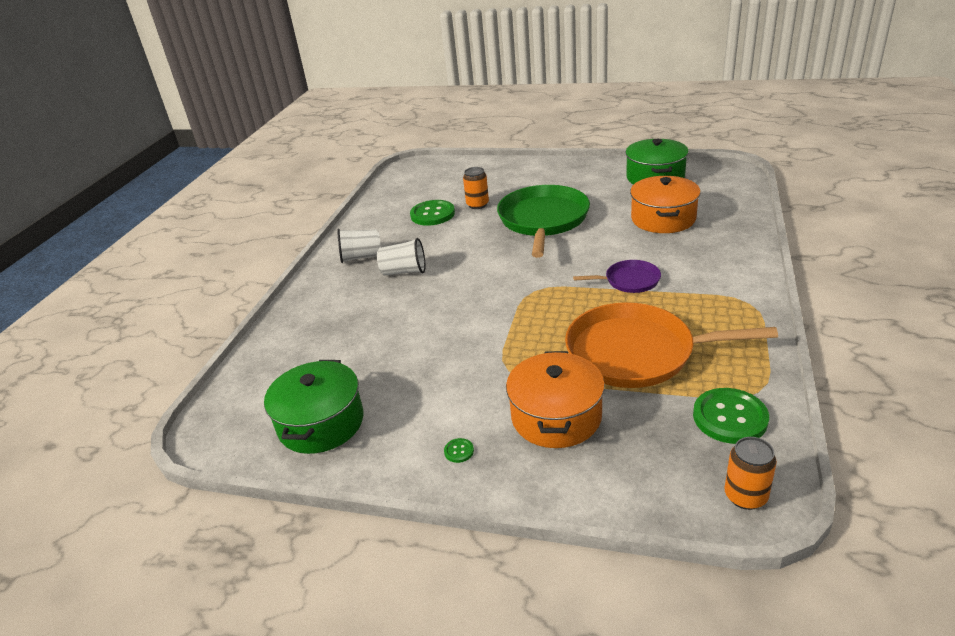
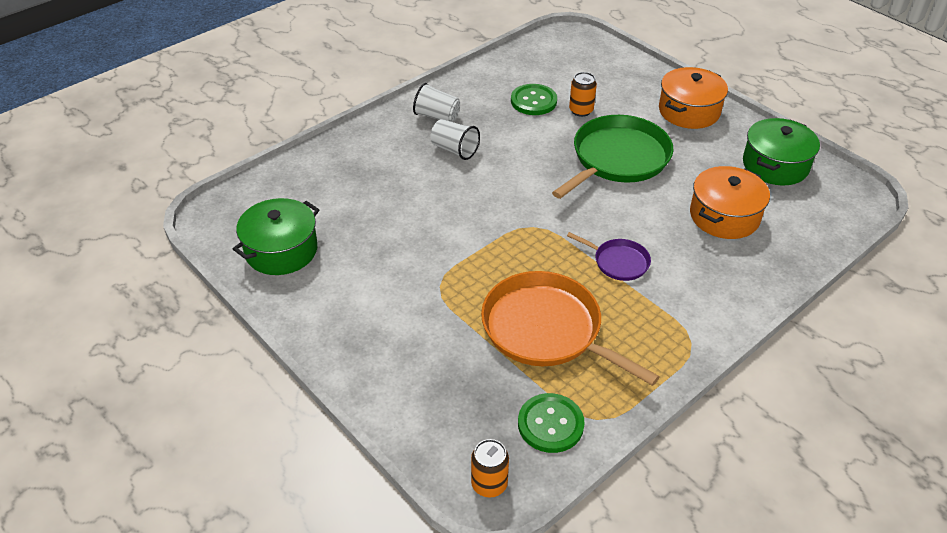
camera: 30 degrees right, 10 degrees up
green button [444,438,474,463] -> none
orange pot [506,351,605,448] -> orange pot moved to [659,67,728,129]

